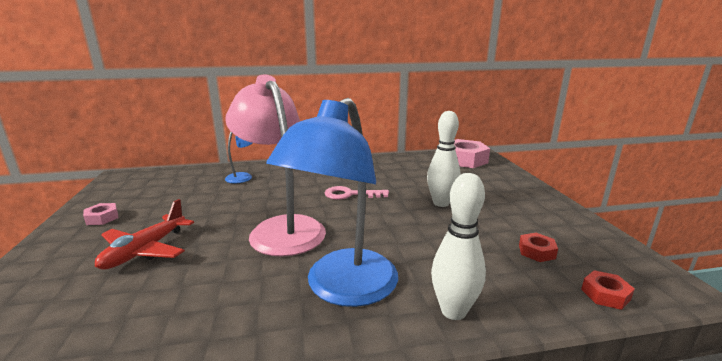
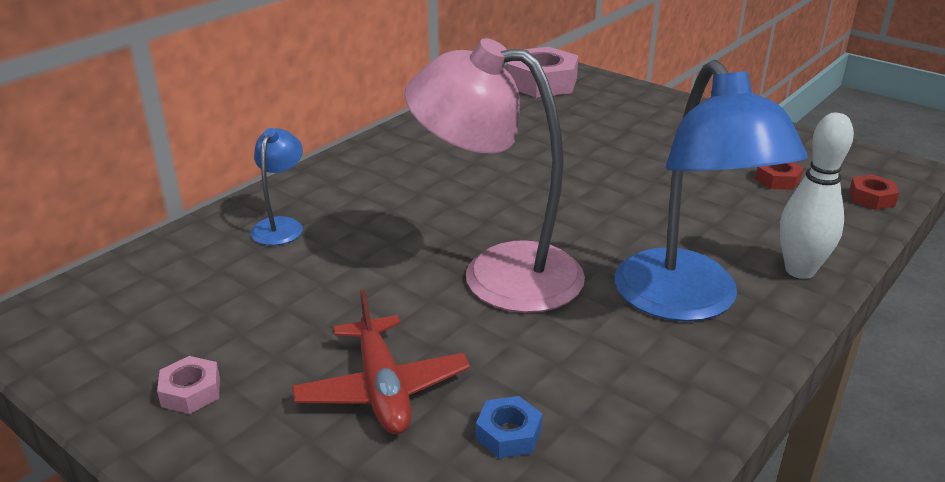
camera: 40 degrees left, 10 degrees up
pink key [325,186,389,200] -> none
white bowling pin [427,111,460,207] -> none
none -> blue nut [476,396,542,458]

